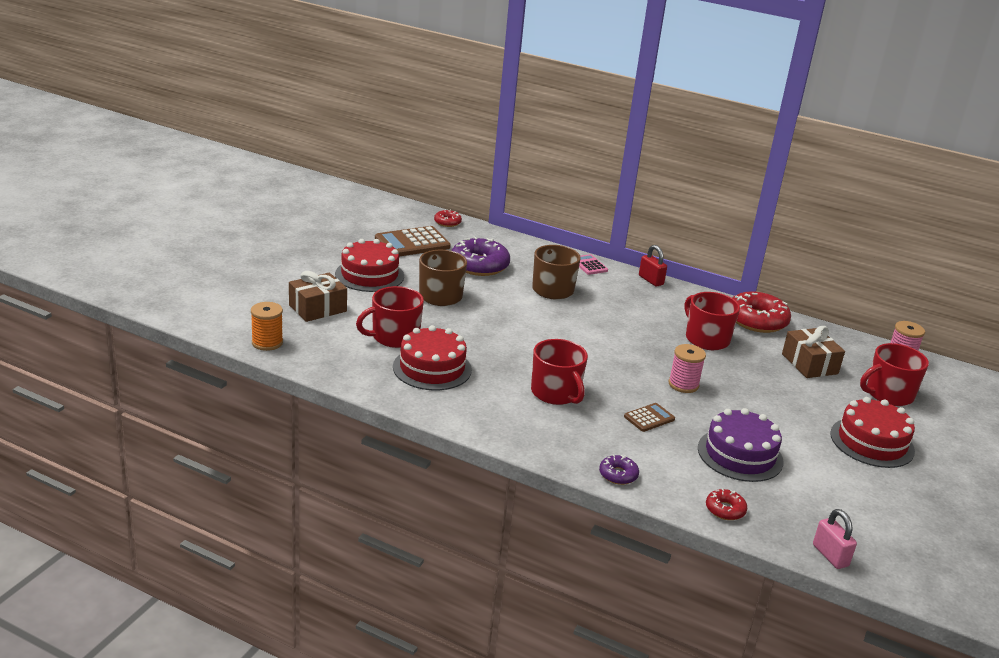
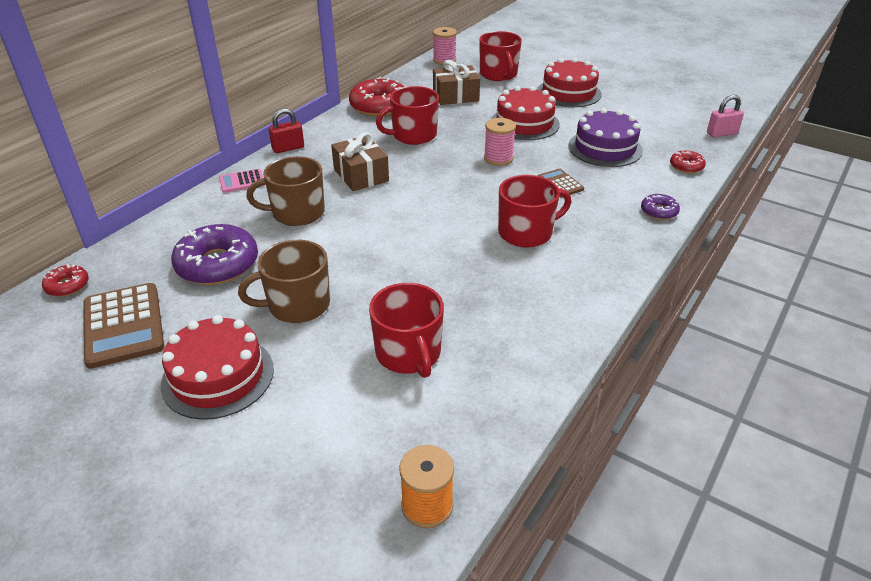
camera: 80 degrees left, 10 degrees up
brown gift [289,271,347,322] -> brown gift moved to [331,132,389,191]
red cake [393,325,472,390] -> red cake moved to [491,86,560,140]

